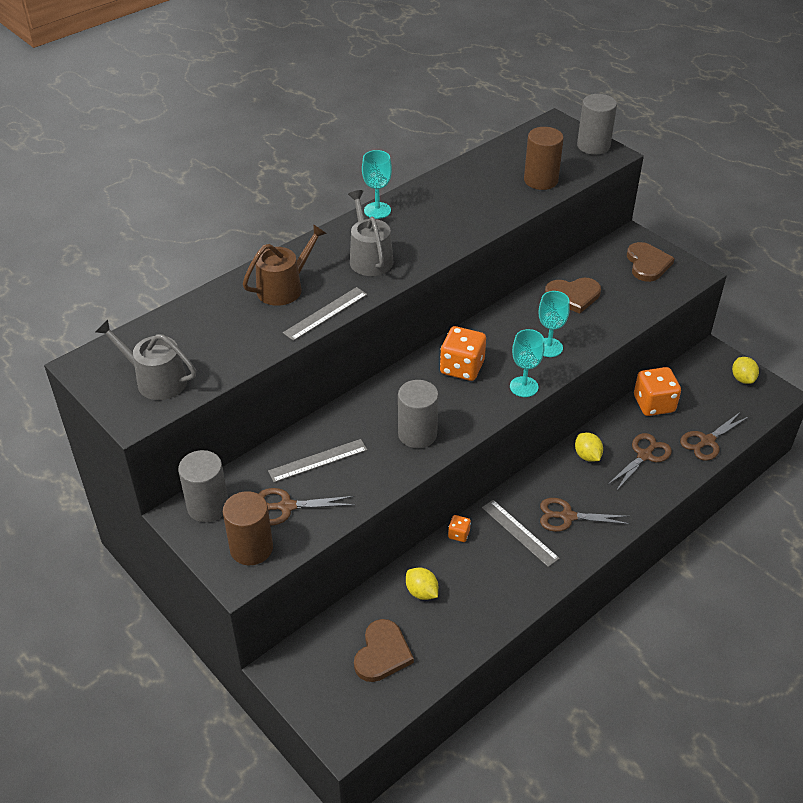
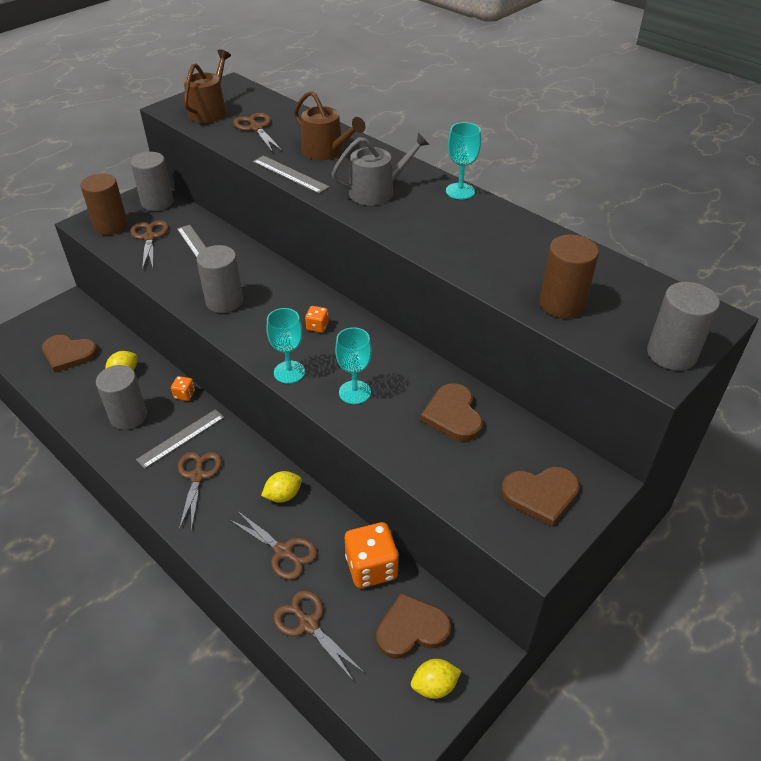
camera: 85 degrees right, 0 degrees up
grey watering can [96,319,196,400] -> brown watering can [184,49,231,123]
orange dice [440,326,486,381] -> orange dice [305,306,329,333], size x0.48
none -> grey cylinder [96,365,147,430]
none -> brown scissors [233,113,282,153]
none -> brown heart [376,593,451,659]

